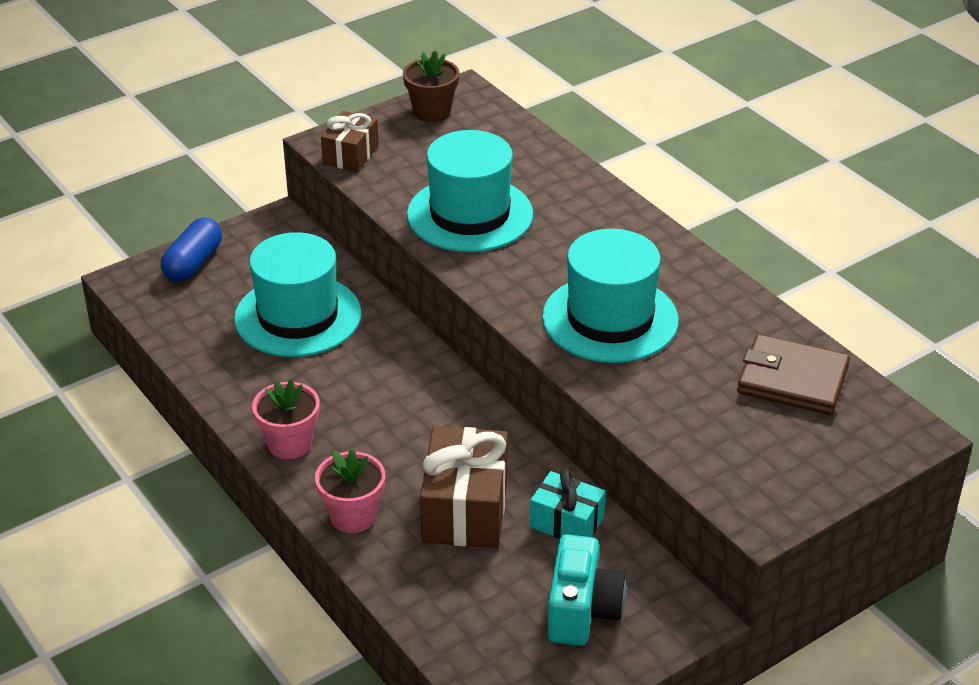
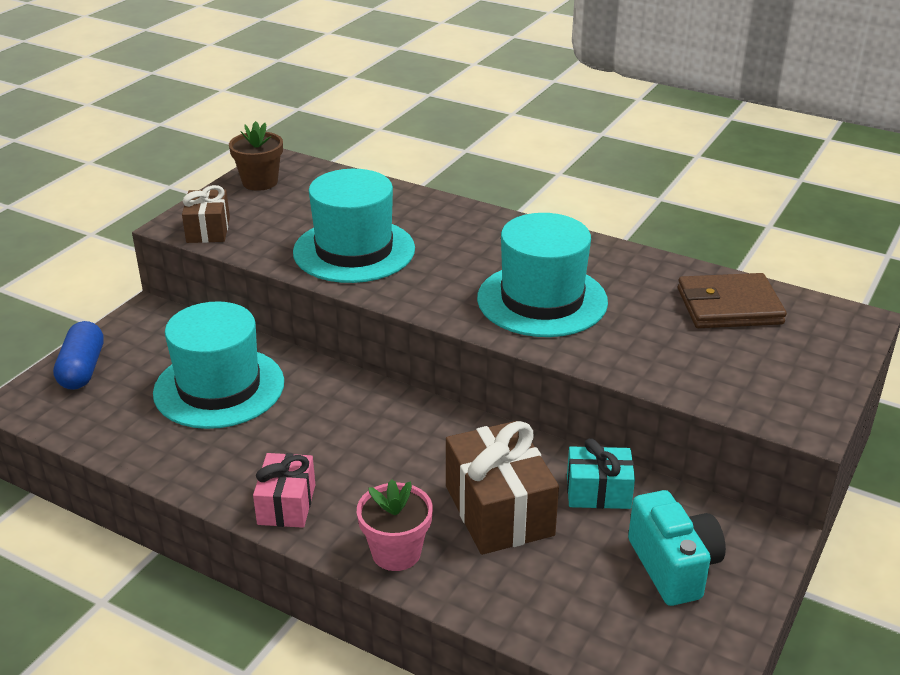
camera: 25 degrees left, 5 degrees down
pink flower pot [252,380,320,459] -> pink gift [253,453,315,528]

